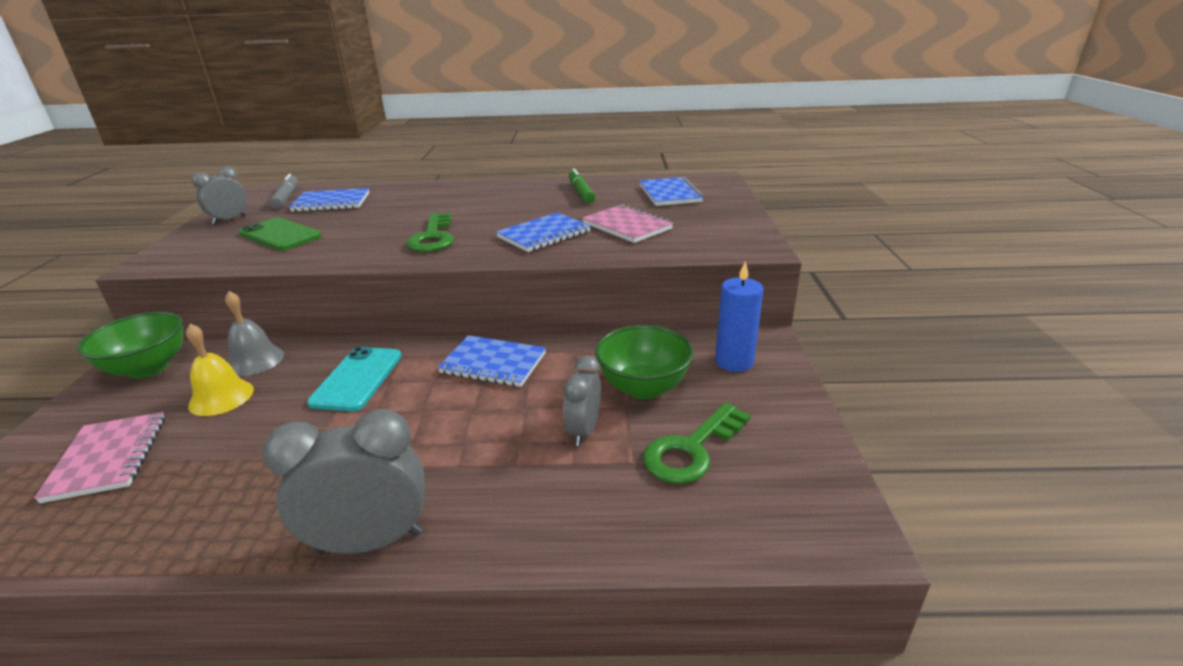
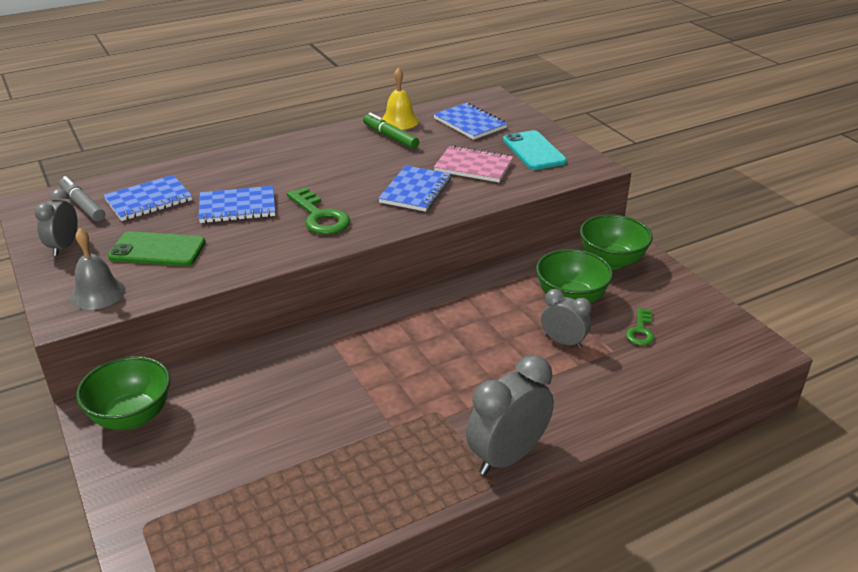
camera: 30 degrees left, 5 degrees up
pink notebook [34,412,165,503] -> none
yellow bell [186,324,254,416] -> yellow bell moved to [382,67,419,130]
grey bell [225,291,284,376] -> grey bell moved to [70,228,125,310]
turquoise phone [307,347,402,411] -> turquoise phone moved to [503,130,567,170]
blue notebook [438,335,546,387] -> blue notebook moved to [199,186,275,223]
grey clock [563,355,601,446] -> grey clock turned 135 degrees clockwise [541,289,592,348]
green key [643,402,751,484] -> green key [626,308,654,346], size x0.60
blue candle [715,261,764,372] -> green bowl [580,214,653,269]

